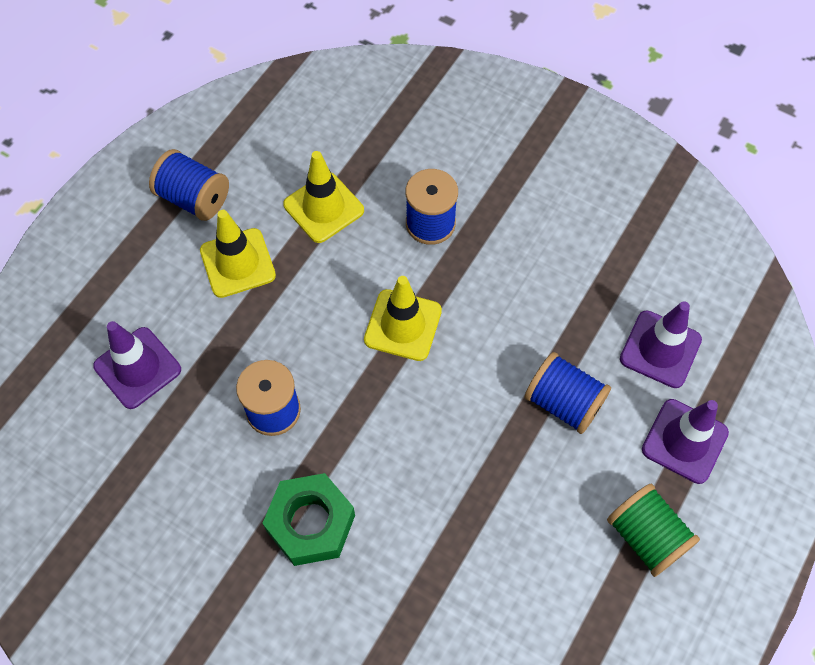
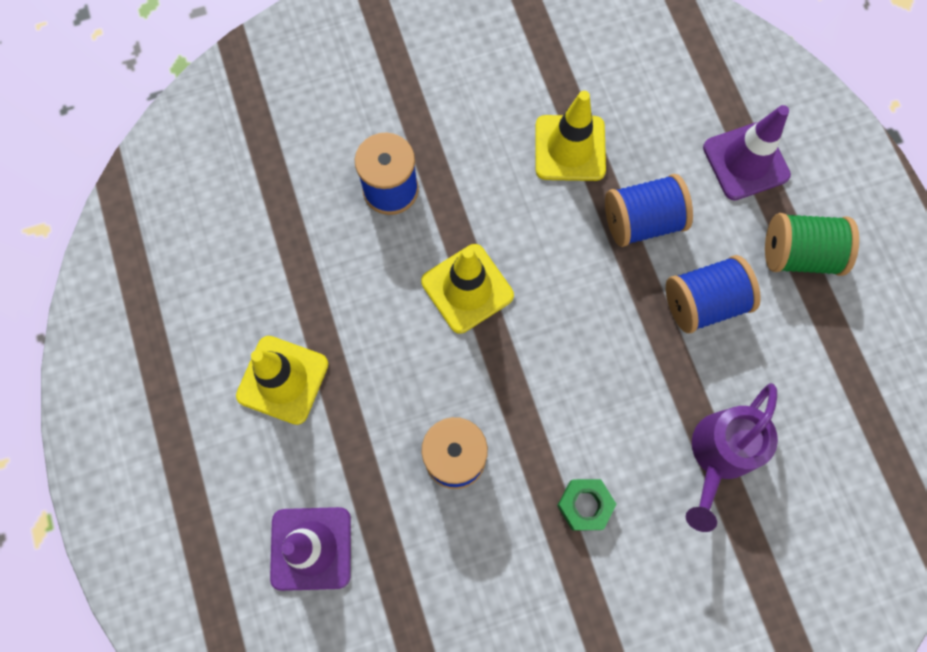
camera: 50 degrees left, 10 degrees up
blue spool [149,149,229,221] -> blue spool moved to [666,255,761,333]
green nut [262,473,355,566] -> green nut [557,479,616,531], size x0.58
yellow traffic cone [283,151,364,243] -> yellow traffic cone moved to [535,91,606,181]
purple traffic cone [620,301,702,388] -> none
none -> purple watering can [686,383,778,532]

